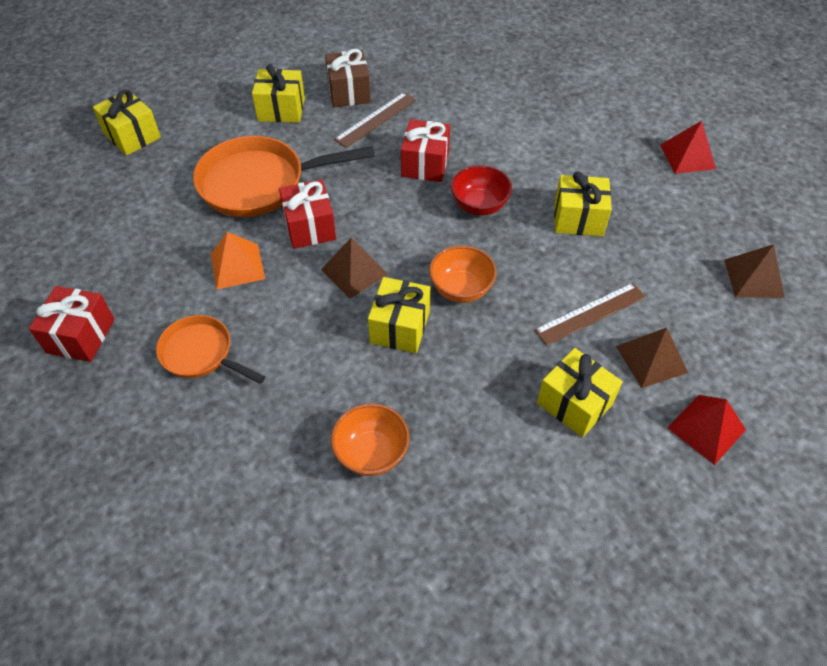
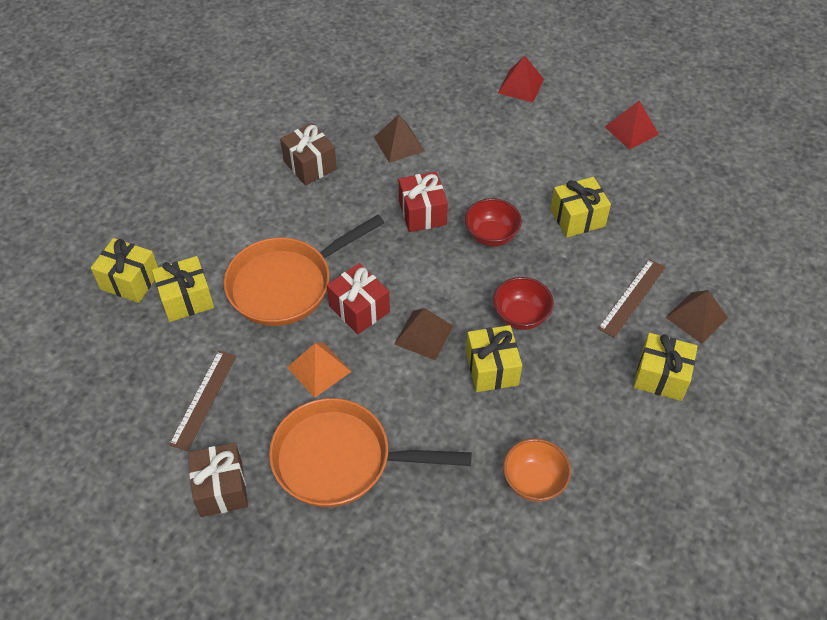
camera: 25 degrees left, 0 degrees up
red gift [29,286,115,362] -> brown gift [188,443,248,517]
orange pan [156,315,265,384] -> orange pan [269,398,472,507], size x1.72
yellow gift [252,64,305,123] -> yellow gift moved to [152,256,214,322]
brown ruler [334,92,416,148] -> brown ruler moved to [169,351,236,451]
orange bowl [429,245,497,303] -> red bowl [493,277,554,330]
red pyramid [667,395,746,465] -> red pyramid moved to [498,56,544,103]
brown pyramid [724,244,785,298] -> brown pyramid moved to [374,114,425,163]

